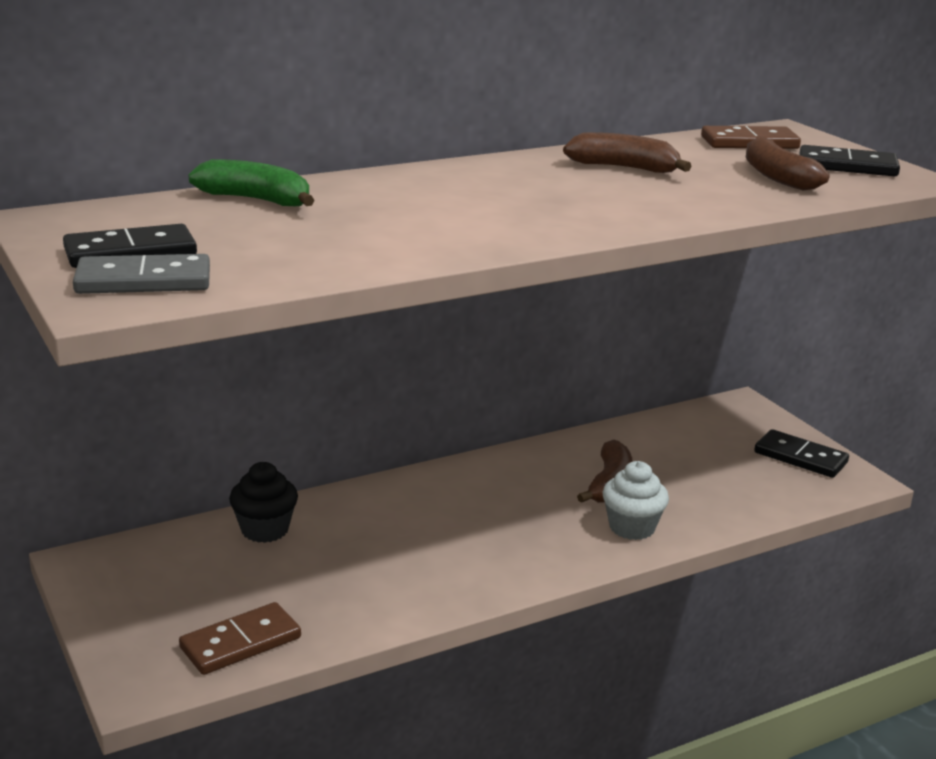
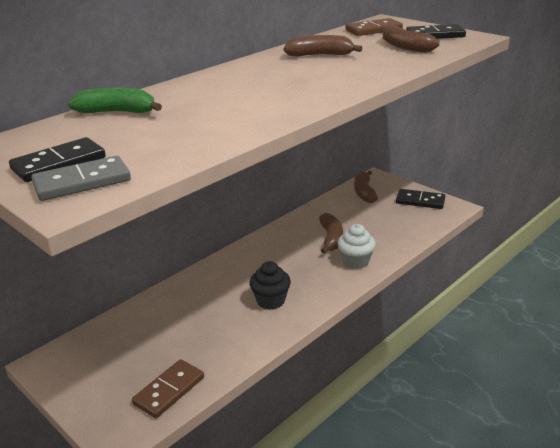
camera: 15 degrees left, 5 degrees up
black cupcake [229,462,298,543] -> black cupcake moved to [249,261,291,310]
none -> brown banana [354,170,378,203]

